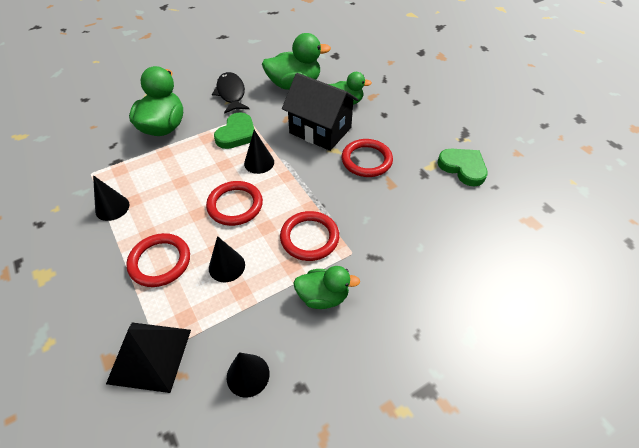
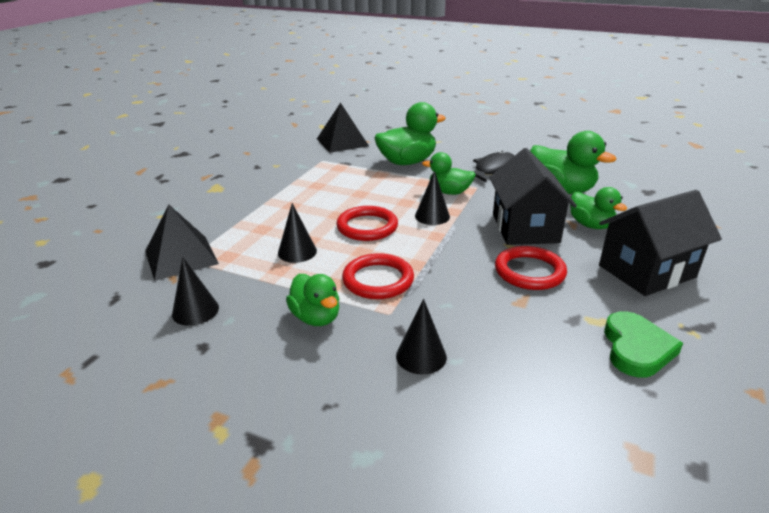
camera: 55 degrees right, 20 degrees down
black cone [93,175,129,221] -> black cone moved to [396,299,447,375]
red ring [126,233,190,287] -> none
green heart [214,112,255,149] -> green duck [422,152,476,195]
none -> black pyramid [317,103,369,153]
none -> black house [599,190,722,296]

